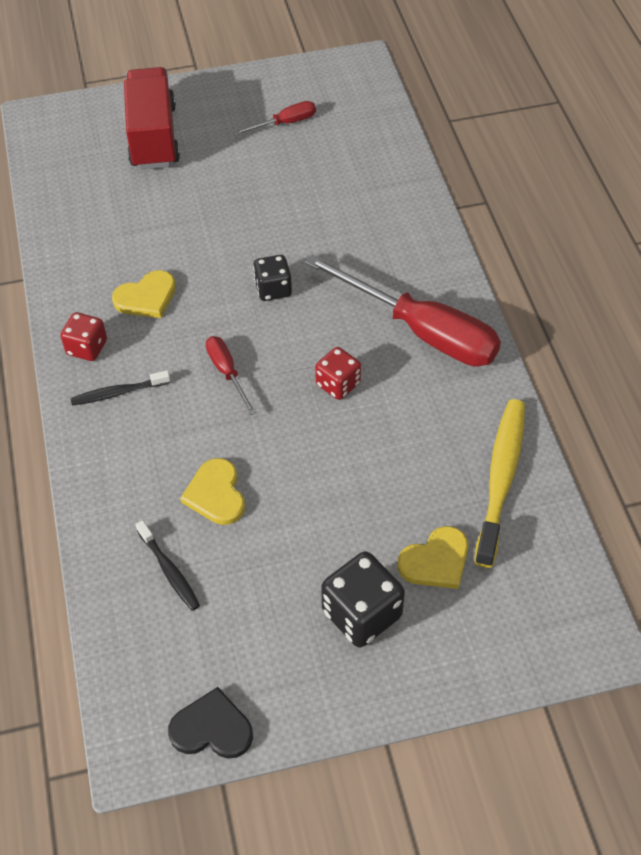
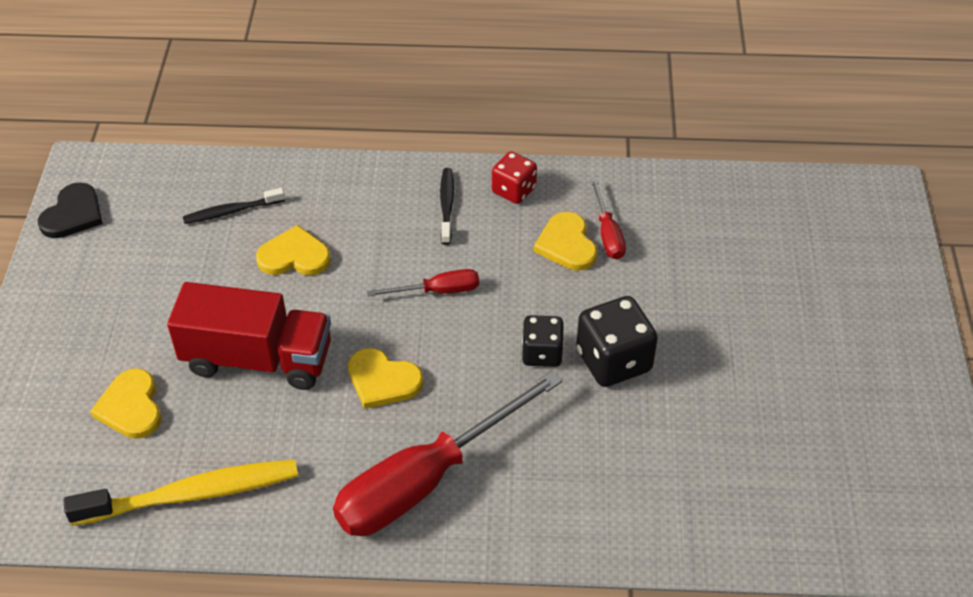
camera: 105 degrees right, 5 degrees down
red truck [124,67,180,169] -> red truck moved to [167,282,331,390]
red screwdriver [233,101,316,135] -> red screwdriver moved to [590,178,626,260]
red dice [315,347,361,400] -> yellow heart [348,348,423,409]
black dice [321,552,405,647] -> black dice moved to [576,296,658,387]
yellow toothbrush [474,399,525,568] -> yellow toothbrush turned 45 degrees counterclockwise [64,459,298,526]

